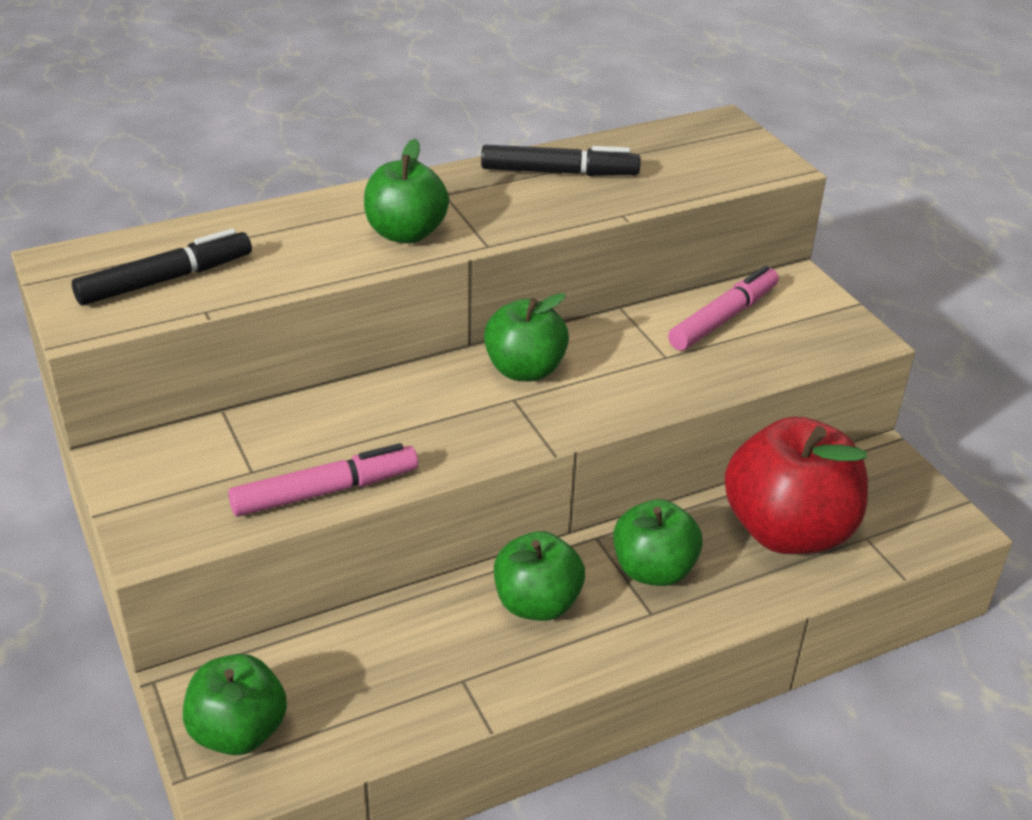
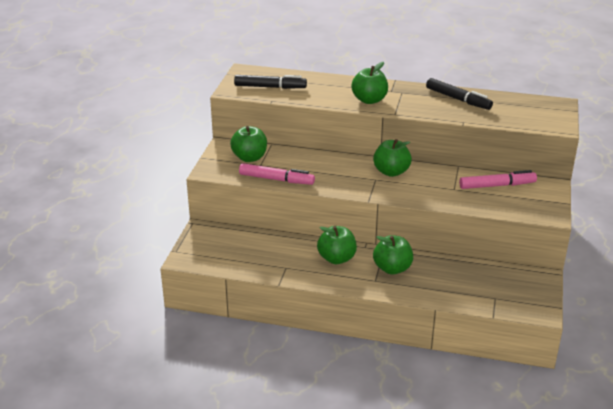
camera: 40 degrees right, 5 degrees down
green apple [183,654,287,755] -> green apple moved to [230,126,267,162]
red apple [724,417,868,554] -> none

